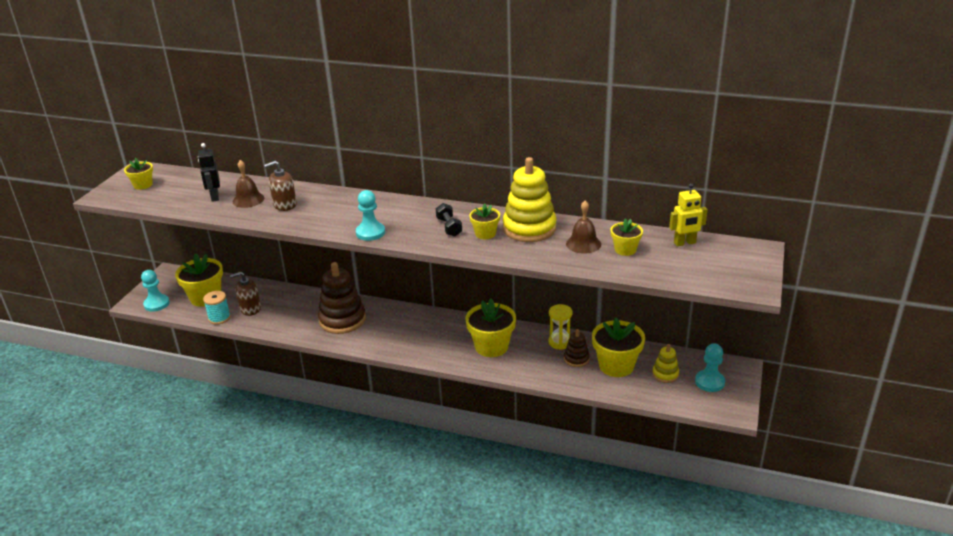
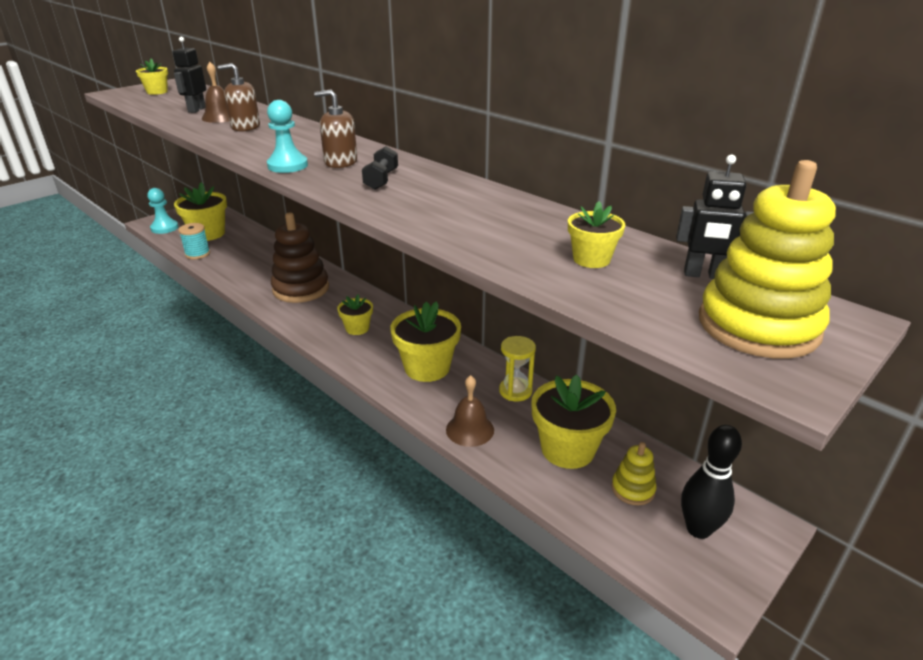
camera: 25 degrees right, 0 degrees up
brown soap dispenser [230,272,261,316] -> brown soap dispenser moved to [314,90,357,168]
yellow flower pot [469,203,500,239] -> yellow flower pot moved to [337,294,373,335]
yellow stacking toy [503,157,557,242] -> yellow stacking toy moved to [699,160,836,359]
brown stacking toy [564,329,590,367] -> none
brown bell [566,201,601,254] -> brown bell moved to [446,375,494,447]
yellow robot [669,183,708,246] -> black robot [676,154,754,279]
turquoise pawn [695,343,725,392] -> black bowling pin [681,425,742,539]

